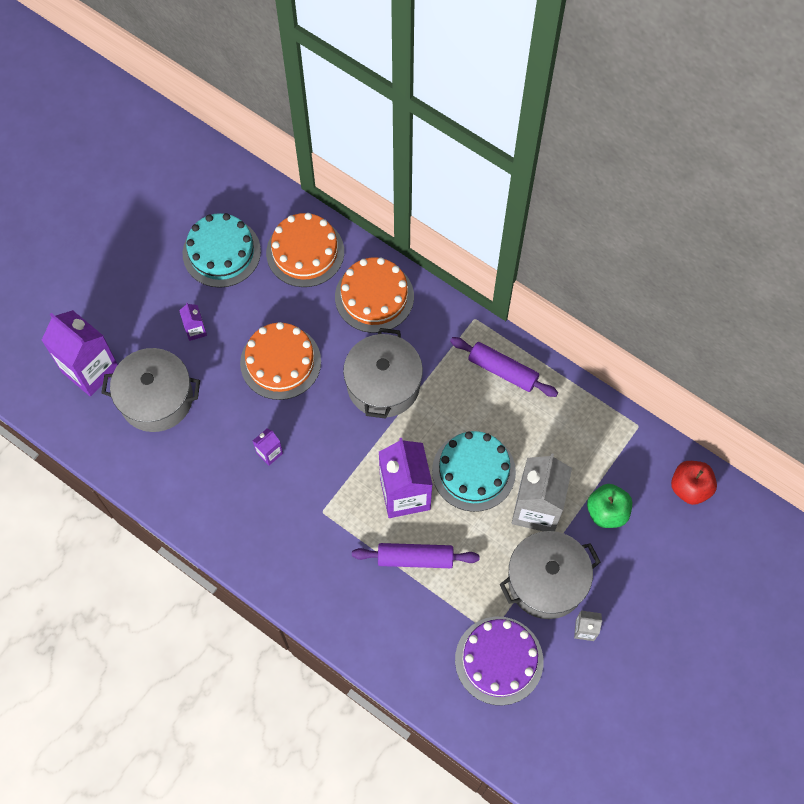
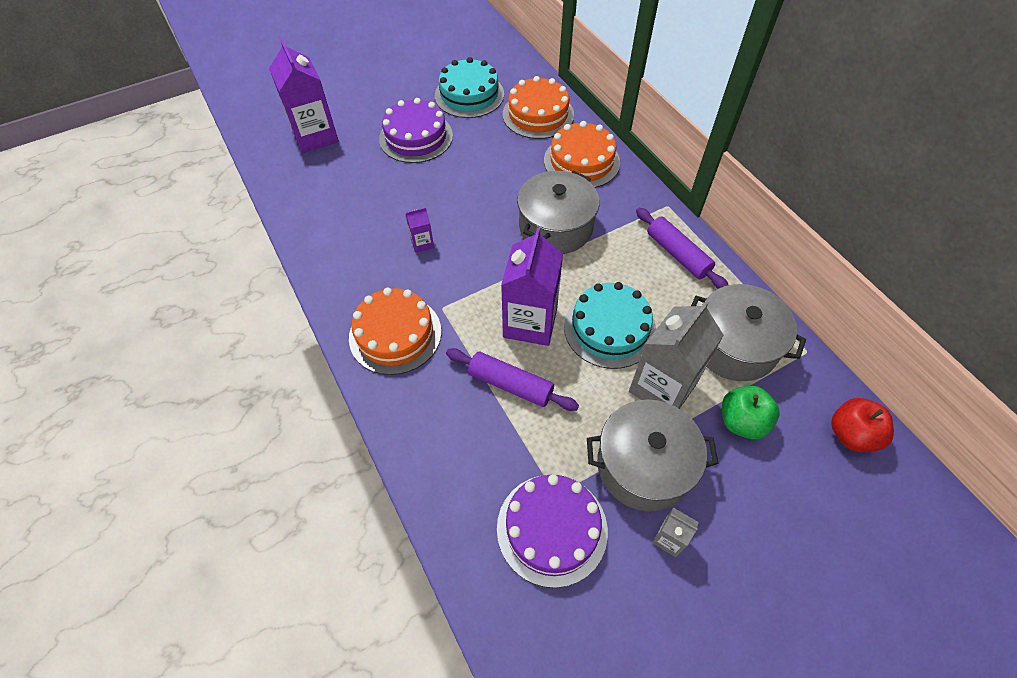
camera: 25 degrees right, 10 degrees down
grey pot [101,348,200,432] -> grey pot moved to [691,284,806,381]
purple carton [179,303,207,341] -> purple cake [379,98,453,163]
orange cake [240,322,321,400] -> orange cake moved to [349,288,441,375]

